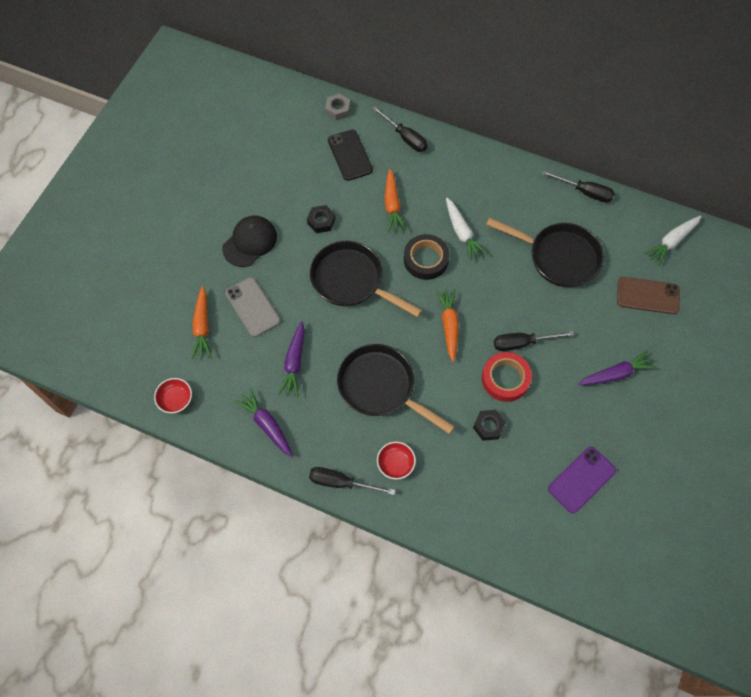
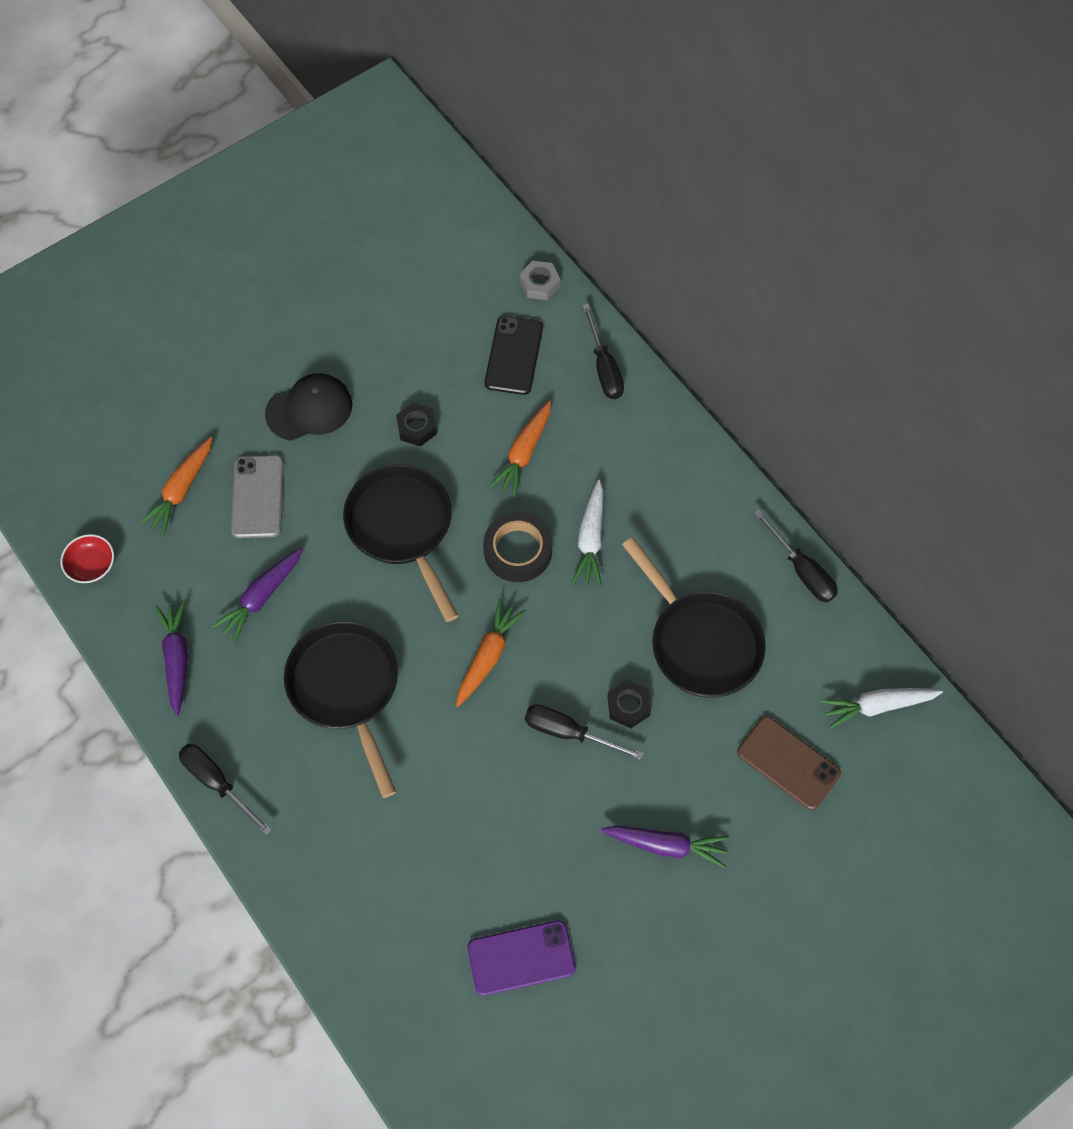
camera: 30 degrees right, 0 degrees up
red bowl [377,442,416,480] -> none
black nut [473,410,506,441] -> black nut moved to [607,680,651,728]
red tape [482,352,532,402] -> none

